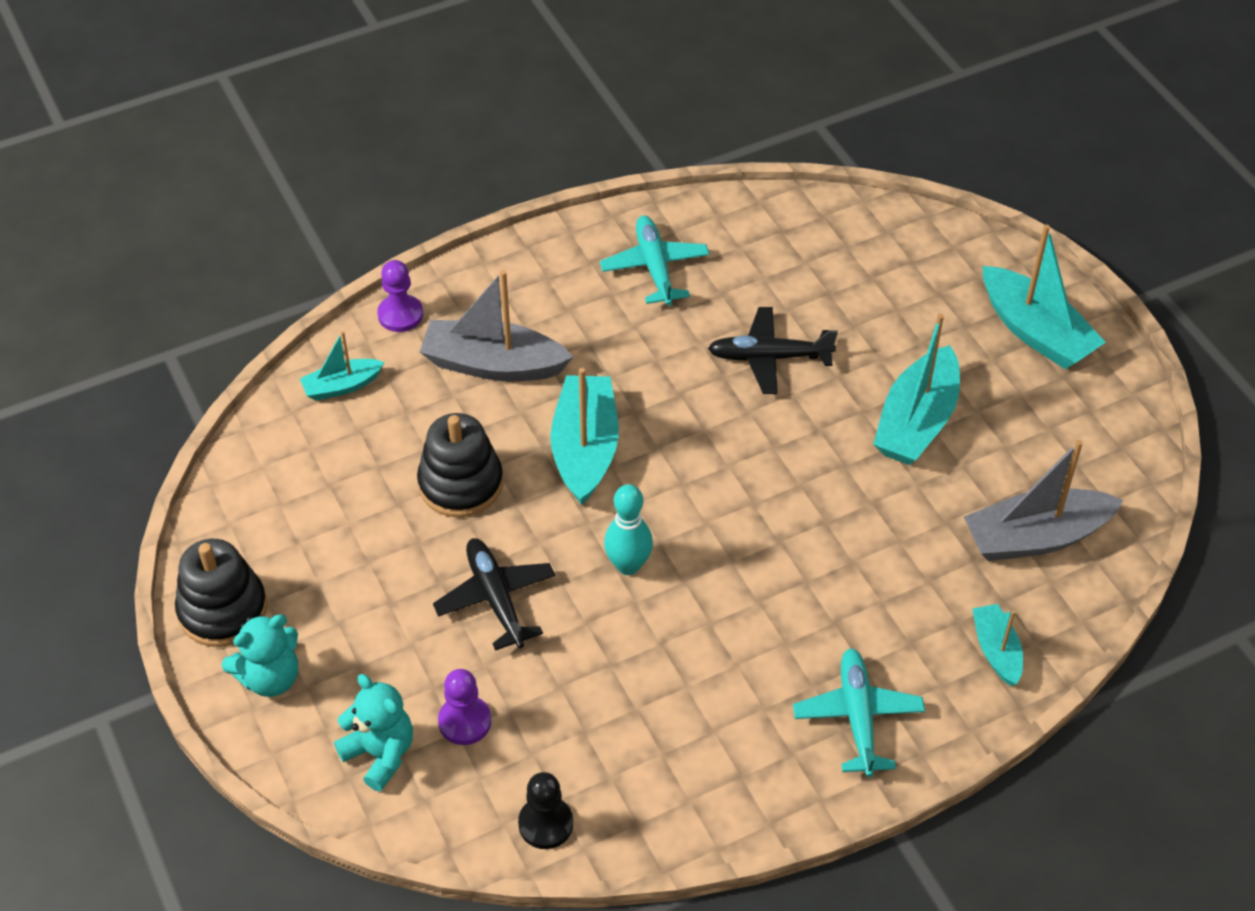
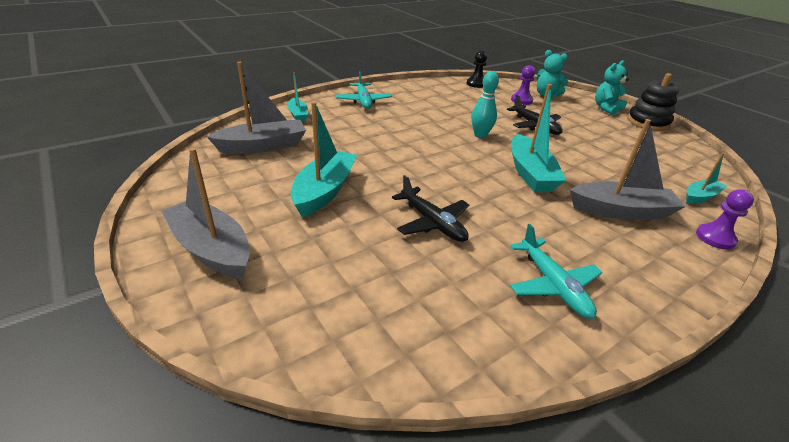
camera: 170 degrees right, 15 degrees down
black stacking toy [417,413,503,517] -> none
black plane [708,307,838,394] -> black plane turned 60 degrees clockwise [392,175,469,242]
turquoise boat [983,225,1106,369] -> grey boat [161,148,250,279]

